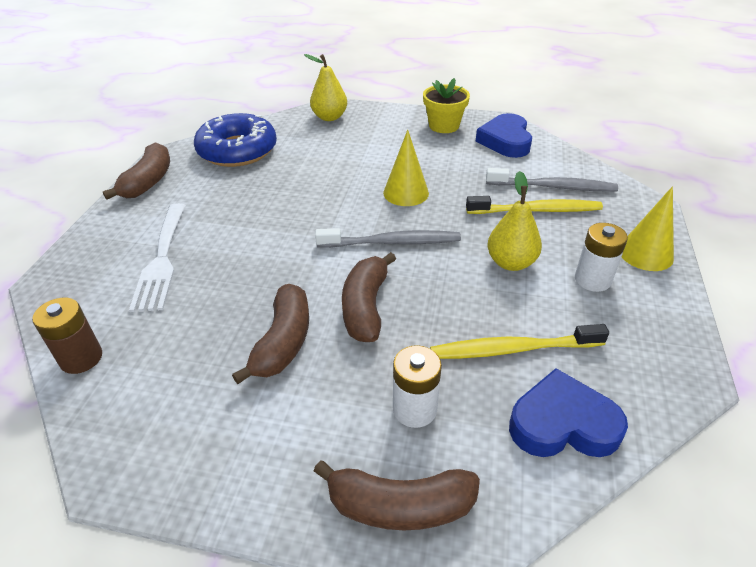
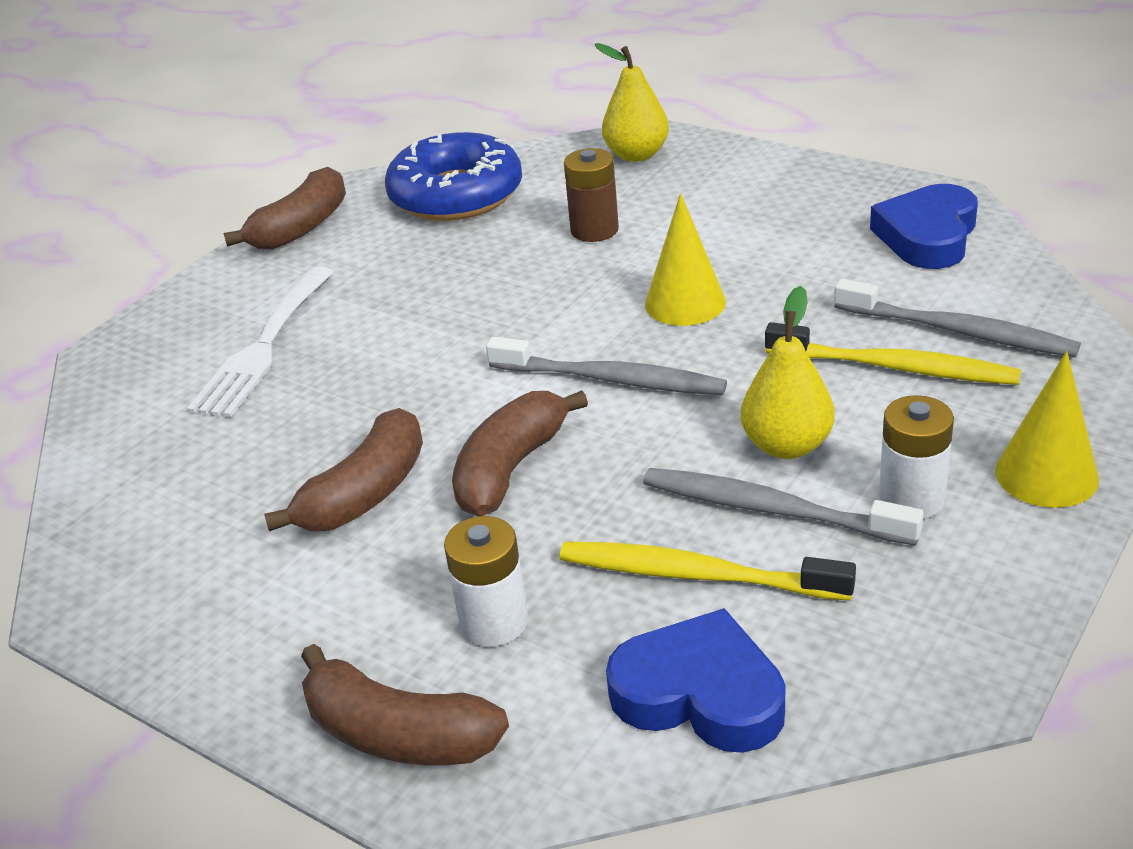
camera: 25 degrees right, 5 degrees down
brown battery [32,298,102,374] -> brown battery moved to [564,148,619,242]
yellow flower pot [423,78,470,133] -> none
none -> grey toothbrush [643,468,924,546]

